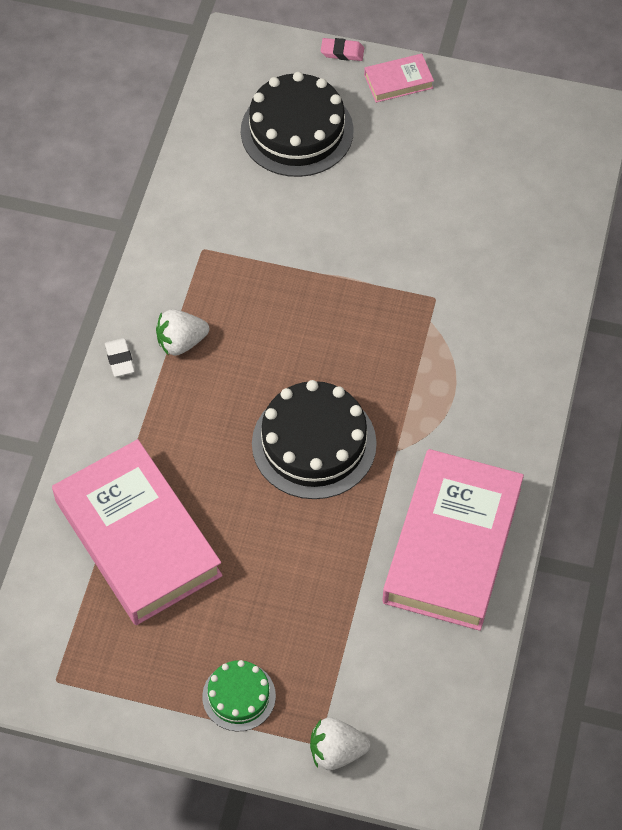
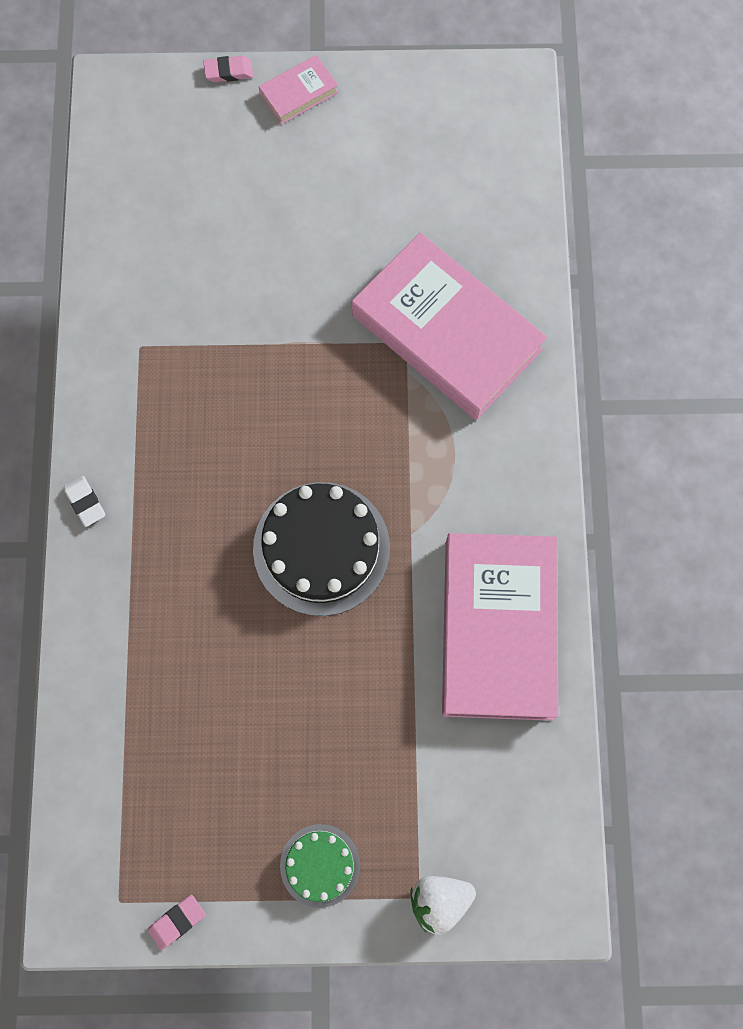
camera: 15 degrees left, 15 degrees up
pink book [52,439,223,625] -> pink book moved to [352,233,547,420]
white strawberry [156,309,209,356] -> none
black cake [241,72,354,177] -> none
none -> pink eraser [147,895,206,950]

